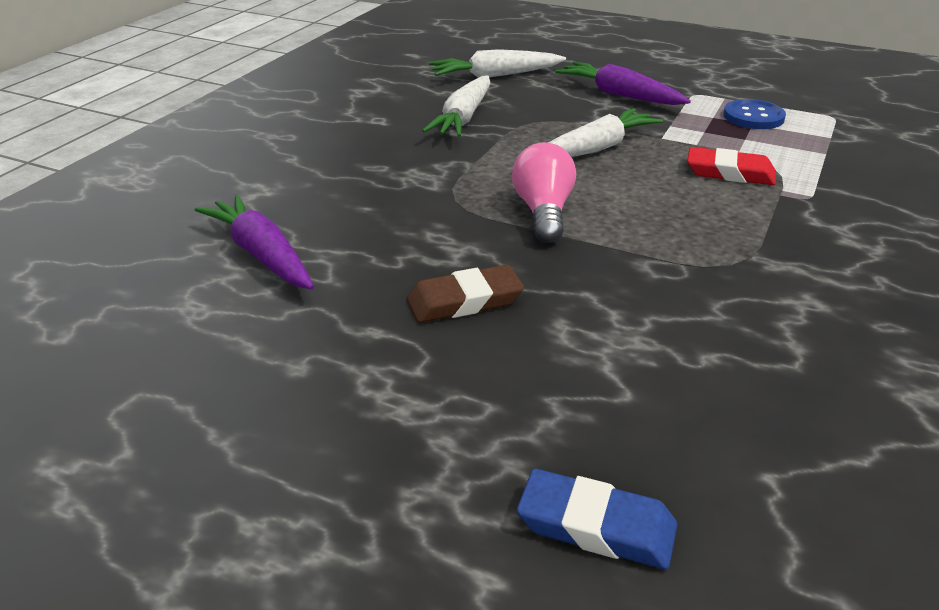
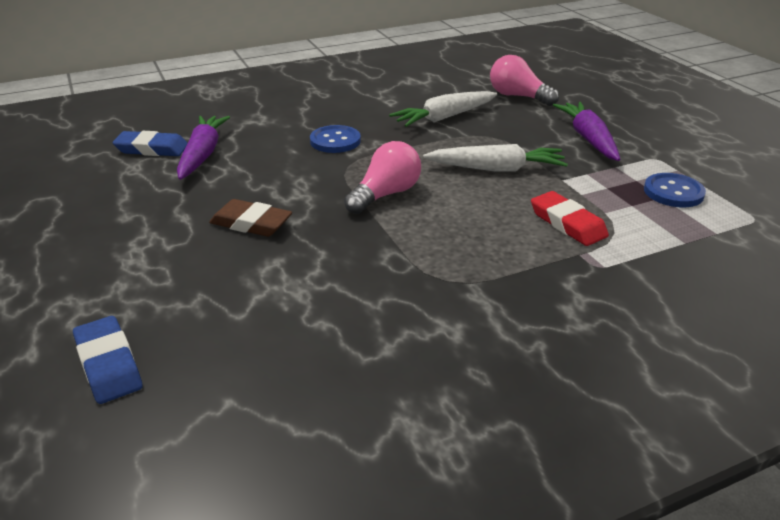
camera: 40 degrees right, 0 degrees up
white carrot [429,49,566,78] -> pink light bulb [490,55,559,106]
none -> blue eraser [113,131,188,156]
none -> blue button [310,125,361,153]

